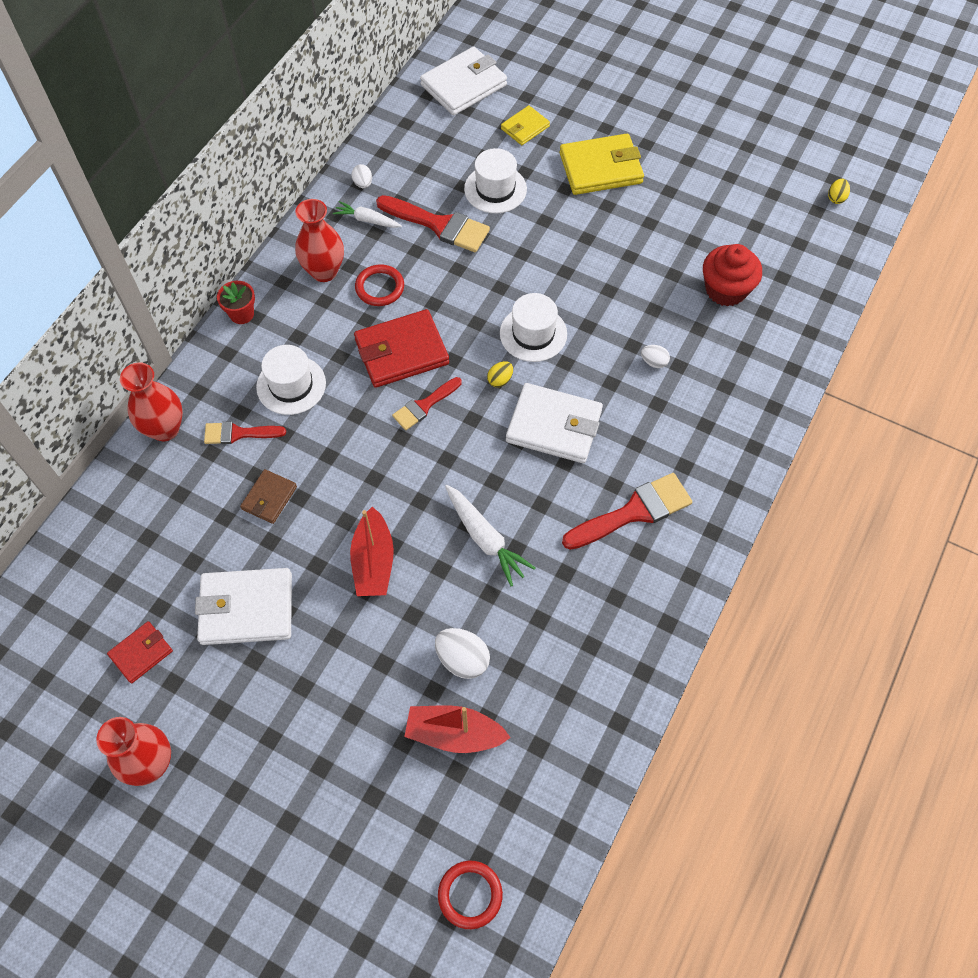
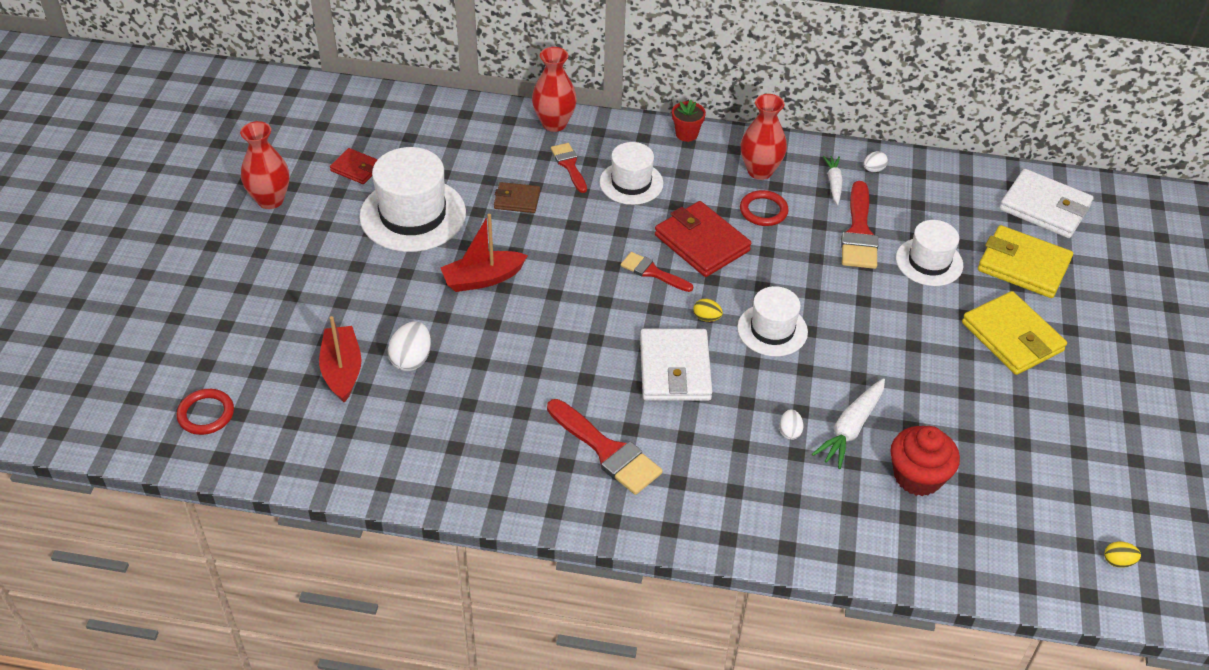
camera: 70 degrees right, 15 degrees down
white wallet [195,568,292,645] -> white hat [359,147,466,252]
white carrot [445,485,535,586] -> white carrot moved to [812,378,885,469]
yellow wallet [501,105,550,145] -> yellow wallet [978,225,1073,298], size x1.81

